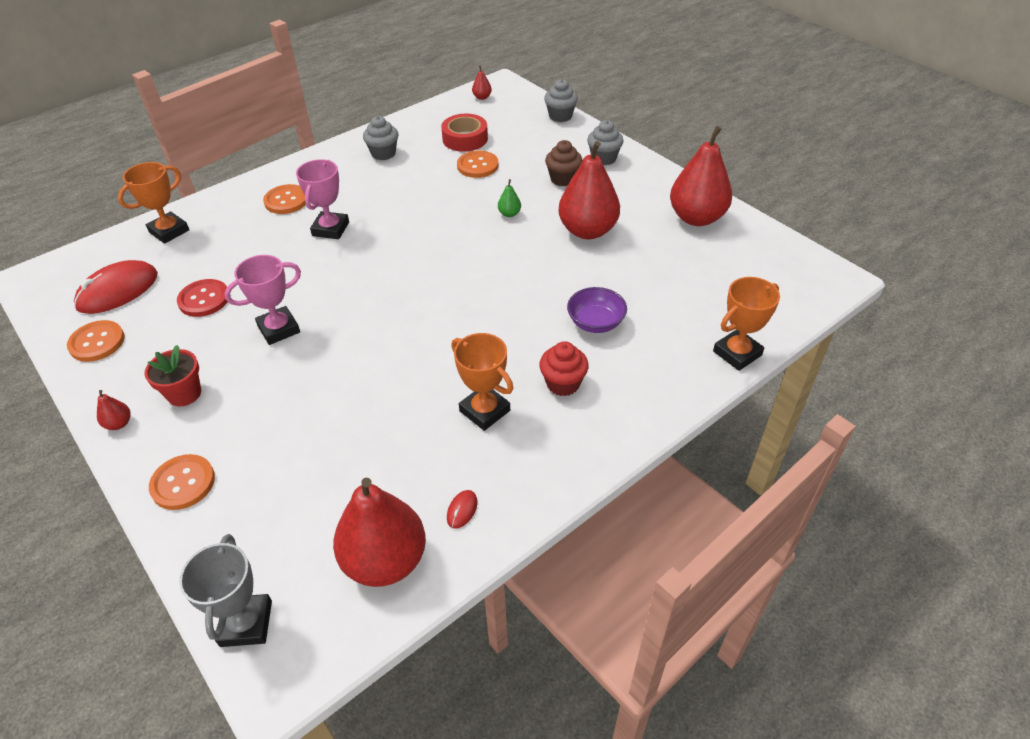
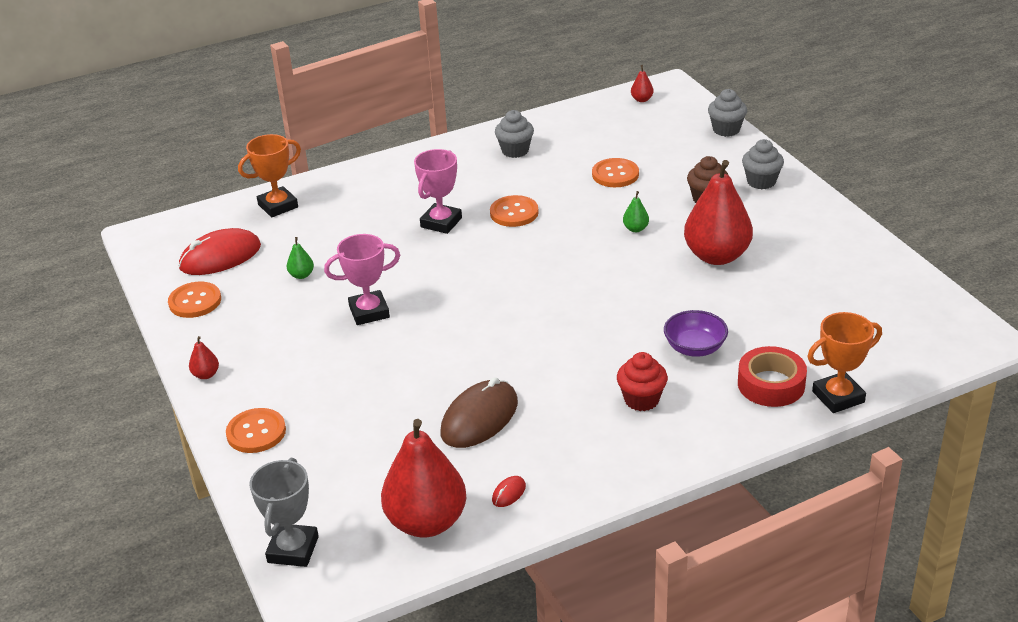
camera: 15 degrees right, 10 degrees down
red flower pot [145,345,201,406] -> none
red button [177,279,228,317] -> green pear [287,237,314,279]
orange button [263,184,306,214] -> orange button moved to [490,195,539,227]
red tape [441,114,488,152] -> red tape moved to [738,346,807,407]
orange trophy [451,333,513,431] -> none
red pear [670,126,732,226] -> none
none -> brown mouse [440,377,518,448]

